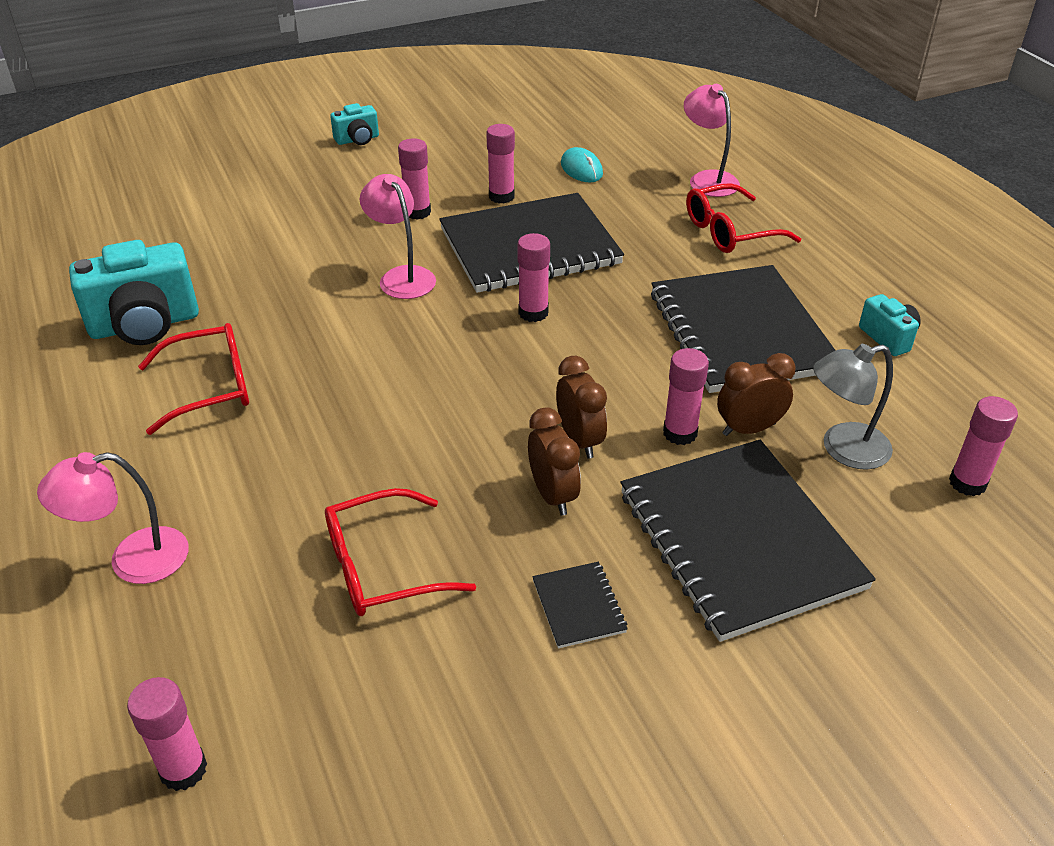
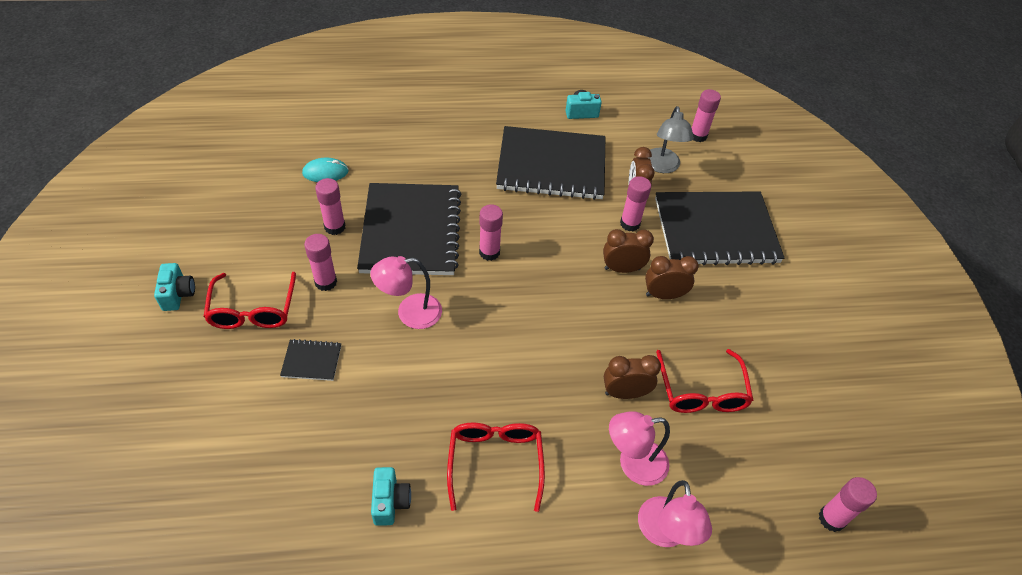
camera: 75 degrees left, 10 degrees up
turquoise camera [69,240,199,345] -> turquoise camera [371,467,411,526], size x0.52
black notebook [532,562,628,649] -> black notebook moved to [280,339,341,381]
pink lamp [684,84,740,197] -> pink lamp moved to [609,411,670,486]
red glasses [686,183,801,253] -> red glasses moved to [203,272,296,329]
none -> brown clock [604,355,661,399]

